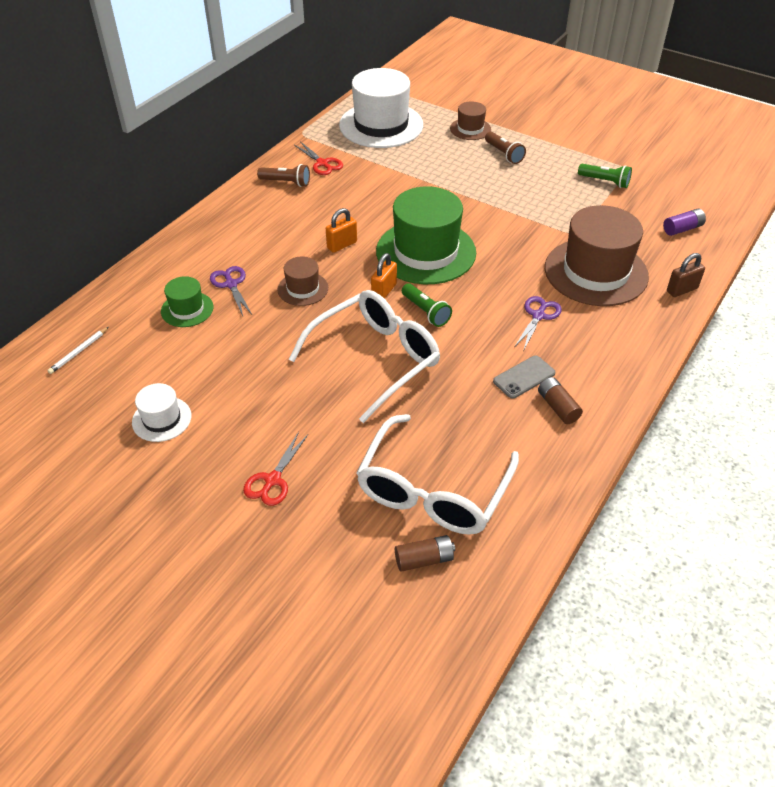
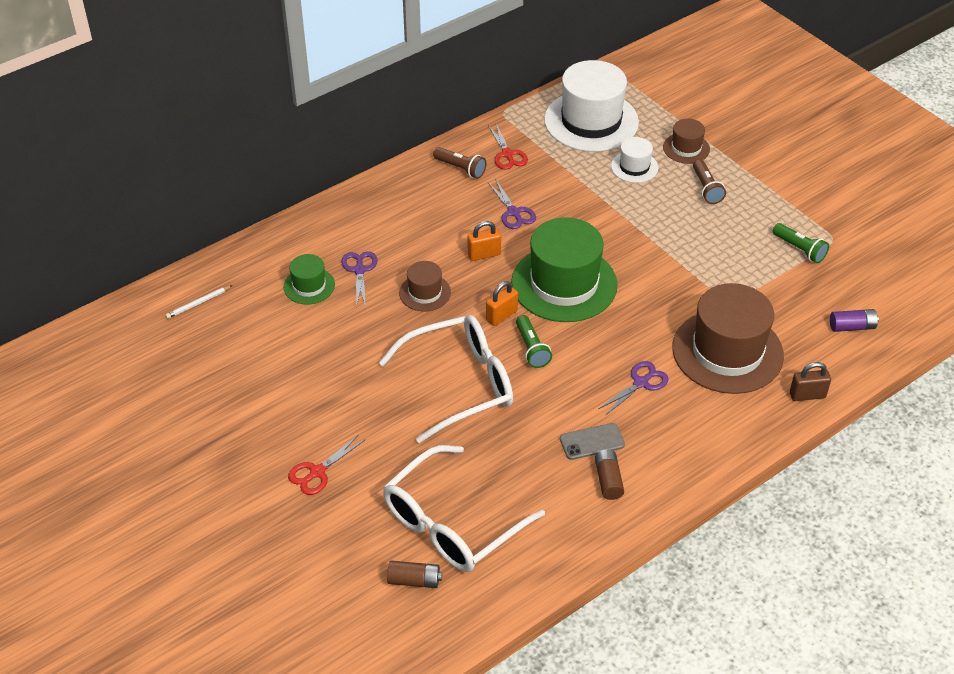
camera: 20 degrees right, 0 degrees up
white hat [132,383,191,442] -> white hat moved to [611,137,658,183]
none -> purple scissors [488,179,536,229]

